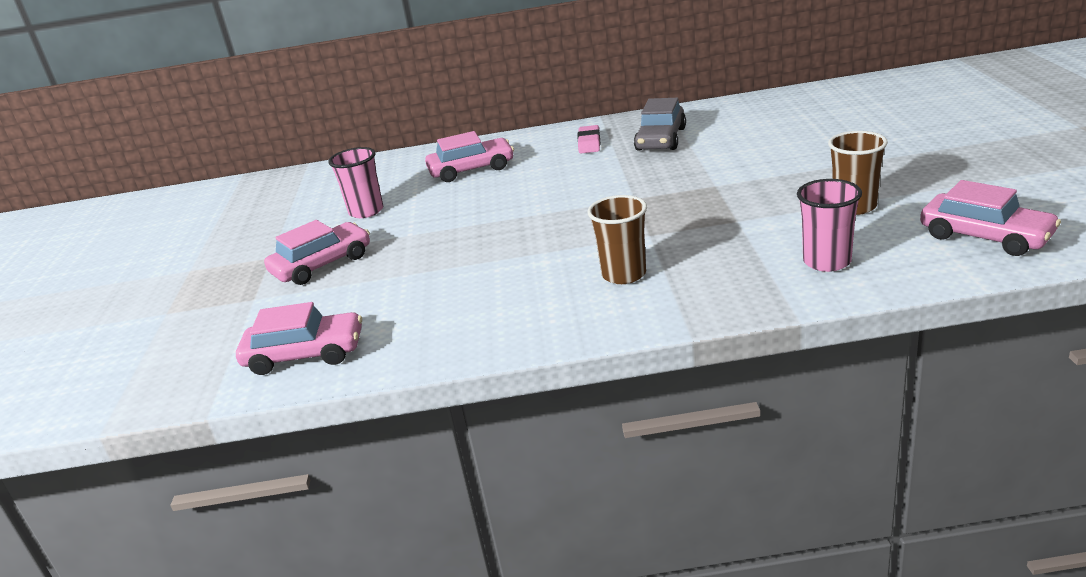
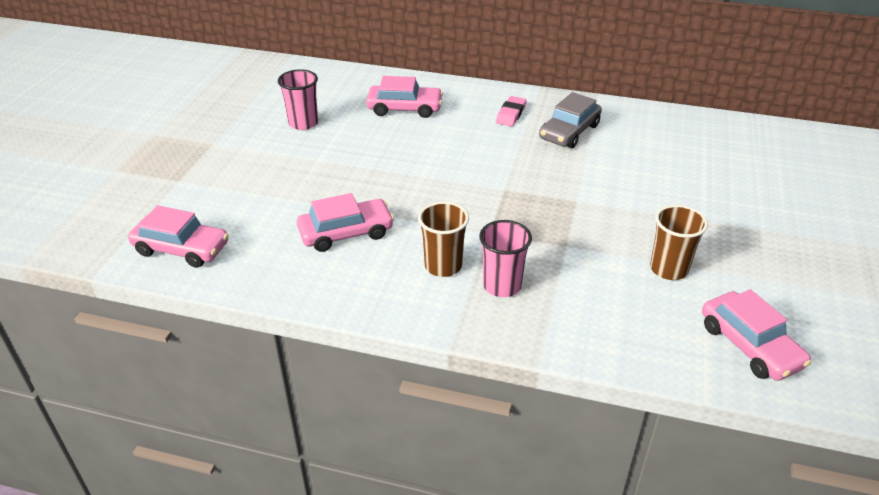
camera: 15 degrees right, 10 degrees up
pink car [264,220,370,285] -> pink car moved to [297,193,394,252]
pink cup [797,179,862,272] -> pink cup moved to [479,220,532,297]

